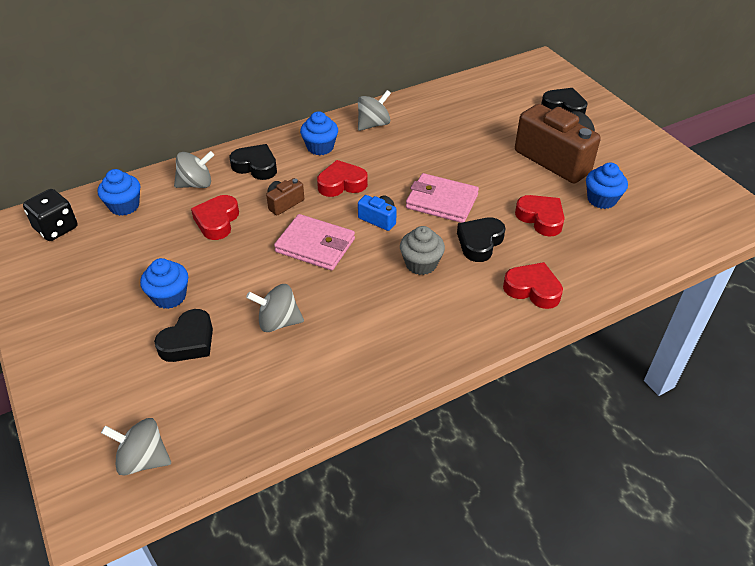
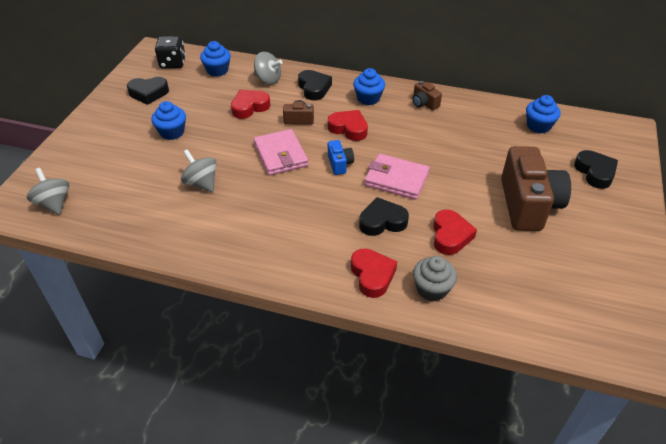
camera: 45 degrees right, 0 degrees up
black heart [154,309,213,362] -> black heart moved to [127,77,169,105]
grey spinning top [358,90,391,131] -> brown camera [412,81,442,110]
grey cupcake [400,226,445,275] -> grey cupcake moved to [413,256,457,302]
pink wallet [406,173,479,223] -> pink wallet turned 45 degrees counterclockwise [364,154,430,200]
blue cupcake [586,163,628,209] -> blue cupcake moved to [526,95,561,134]

